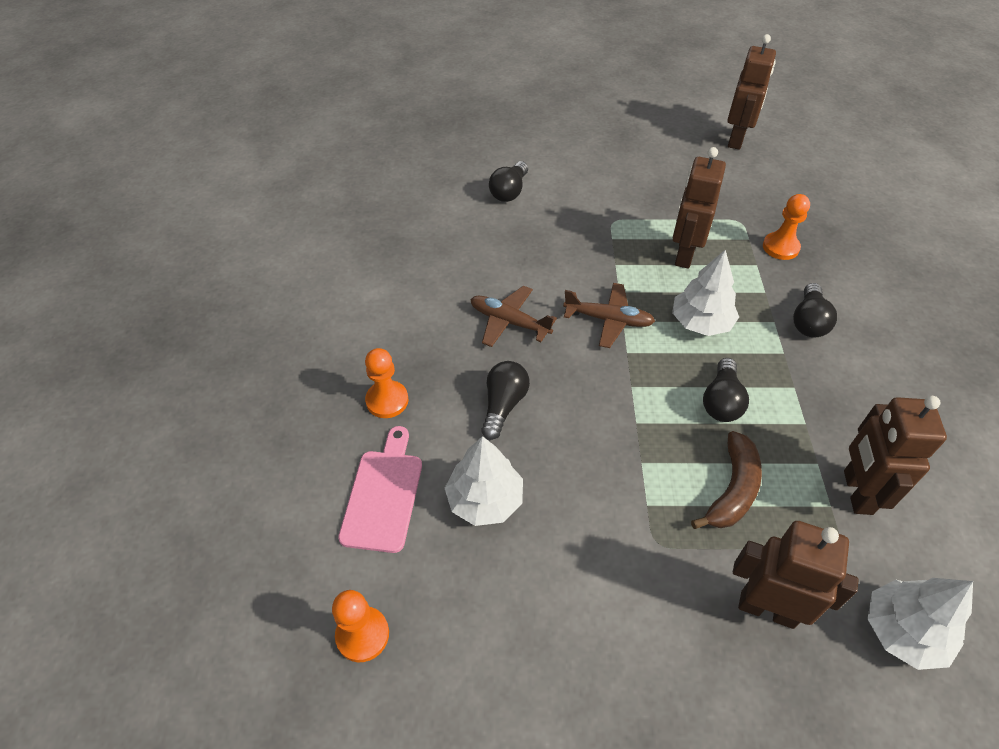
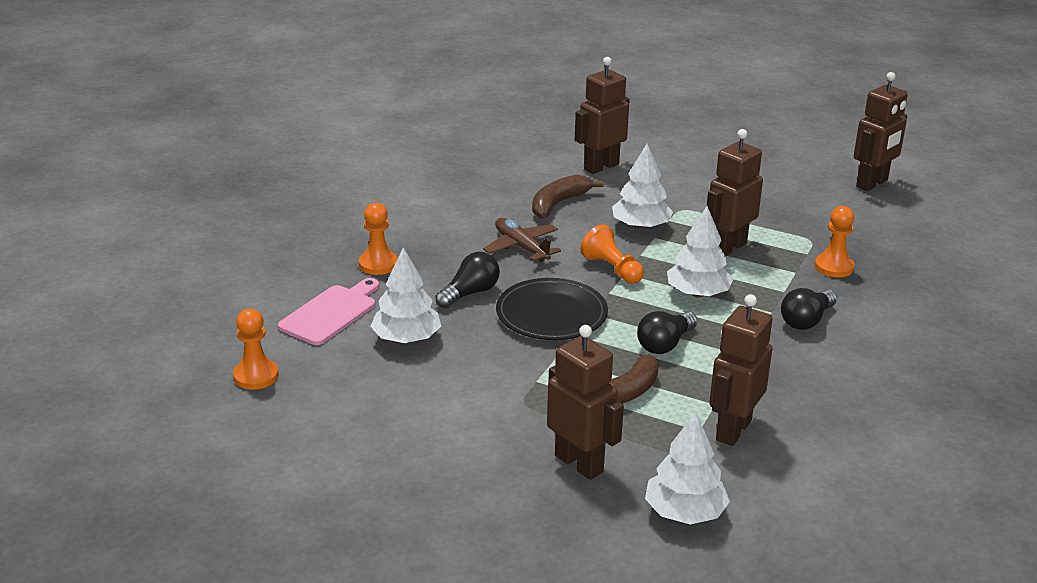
camera: 25 degrees right, 20 degrees down
black light bulb [489,161,528,202] -> brown robot [575,57,630,174]
brown plane [563,283,655,348] -> orange pawn [580,224,644,284]
none -> black plate [496,278,608,340]
none -> brown banana [532,175,604,218]
none -> white tree [612,144,673,230]

